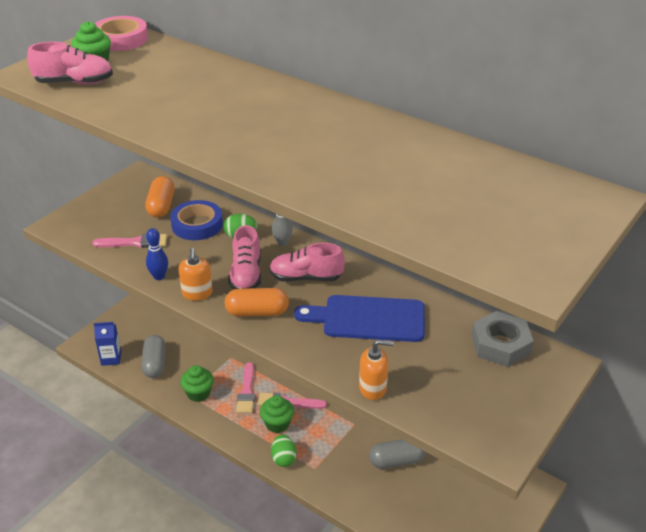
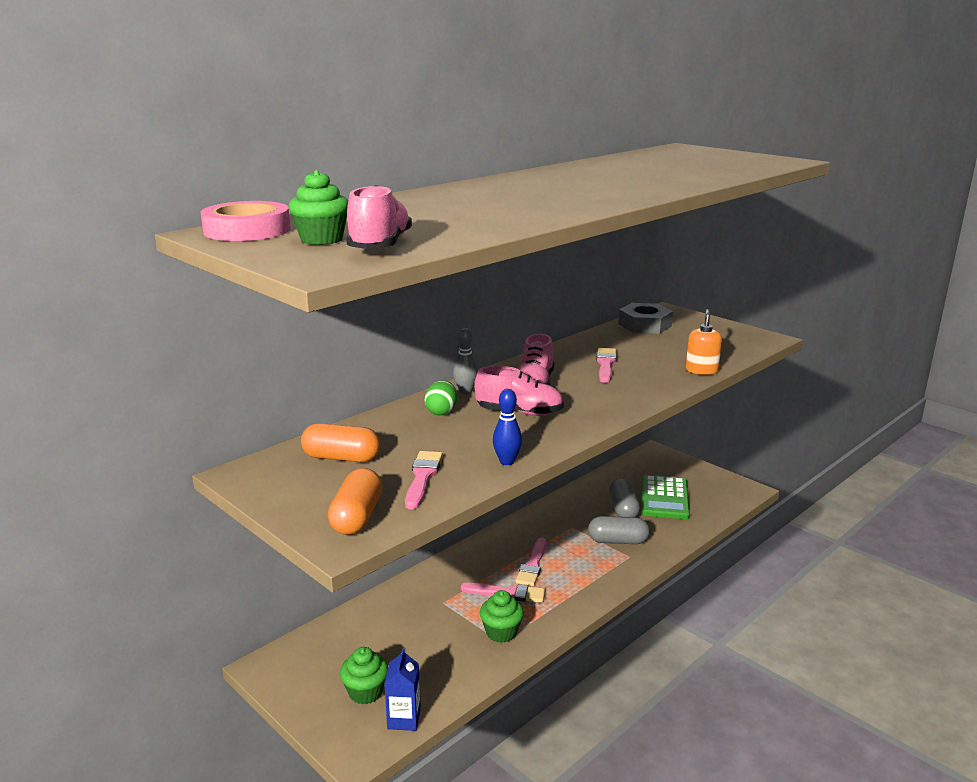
camera: 80 degrees left, 15 degrees down
grey capsule [141,335,166,378] -> grey capsule moved to [588,516,650,544]
blue tape [170,200,223,240] -> none
orange soap dispenser [179,248,213,301] -> none
orange capsule [225,288,289,317] -> orange capsule moved to [328,468,383,535]
green cupcake [260,395,294,433] -> green cupcake moved to [340,647,388,705]
green egg [271,434,297,467] -> none
blue cutting board [294,295,425,342] -> pink brush [596,348,617,383]
none -> green calculator [642,475,690,519]

